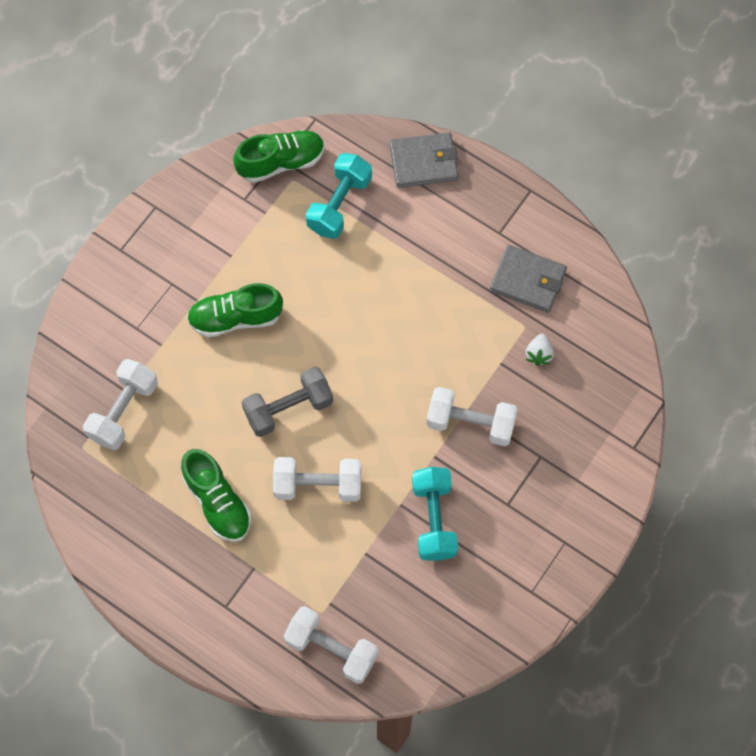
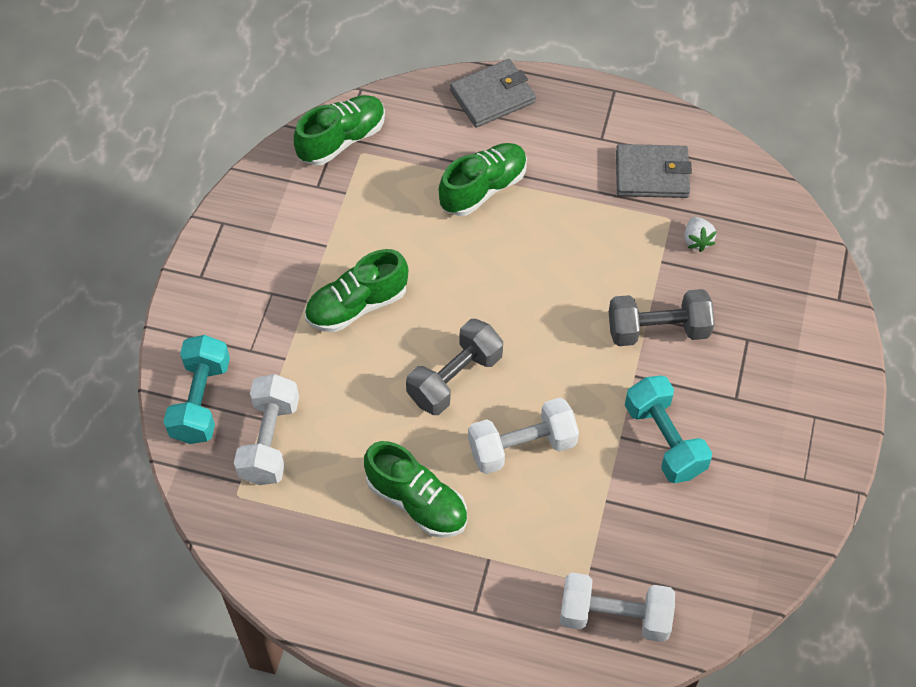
camera: 20 degrees left, 10 degrees down
turquoise dumbbell [306,153,372,239] -> turquoise dumbbell moved to [164,335,230,444]
white dumbbell [426,387,518,446] -> grey dumbbell [609,289,715,346]
none -> green shoe [439,143,527,216]

